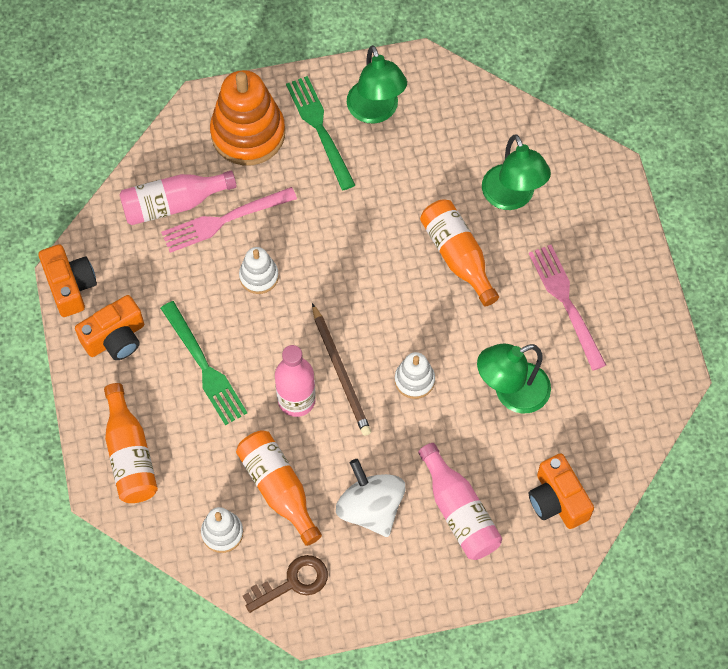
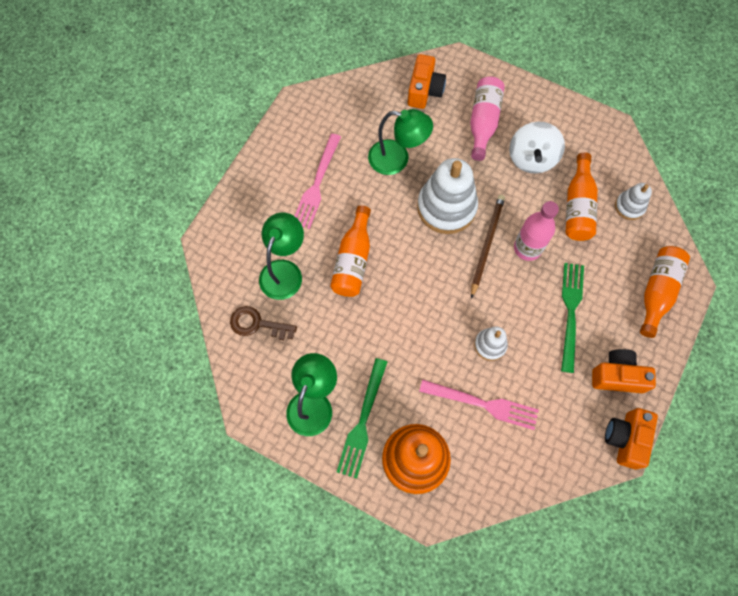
camera: 140 degrees left, 5 degrees up
pink bottle [119,171,237,225] -> none
brown key [243,555,328,613] -> brown key moved to [230,306,297,340]
white stacking toy [395,352,435,399] -> white stacking toy [417,158,478,234], size x1.97

